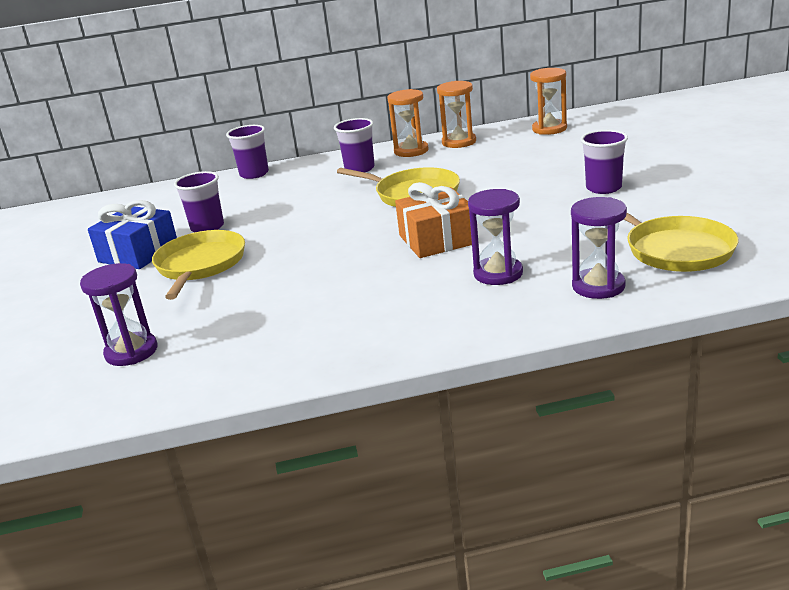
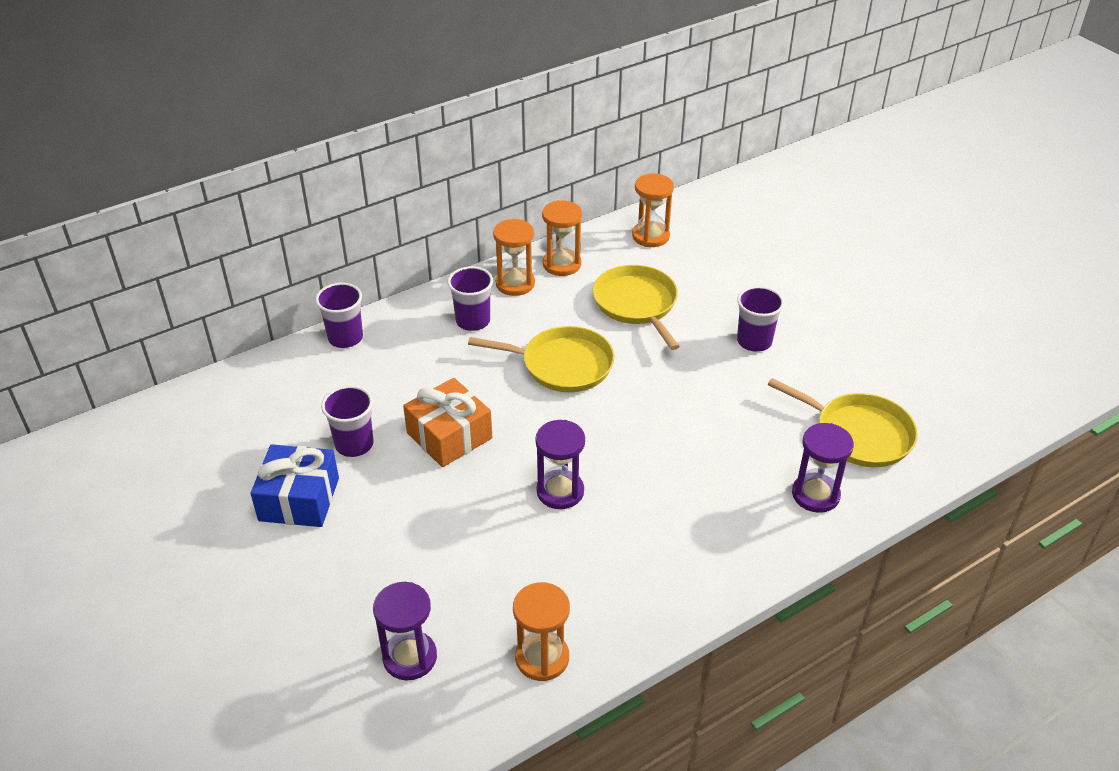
camera: 25 degrees left, 15 degrees up
yellow pan [152,230,245,300] -> yellow pan moved to [593,265,680,350]
orange gift [395,182,472,258] -> orange gift moved to [403,378,492,467]
purple hourglass [468,189,523,285] -> purple hourglass moved to [535,420,585,509]
none -> orange hourglass [513,582,570,681]

